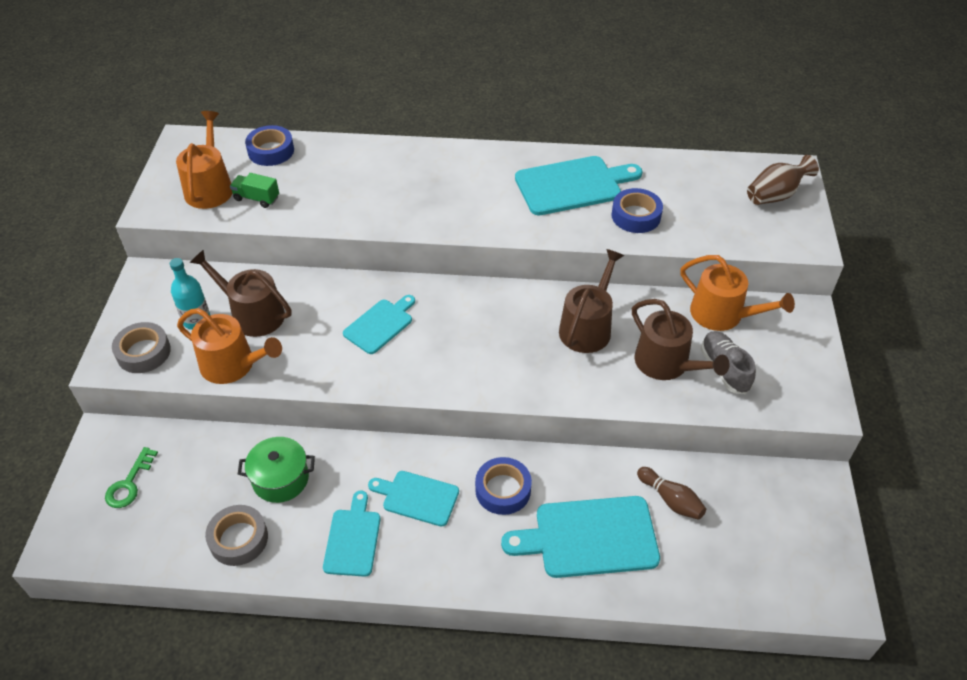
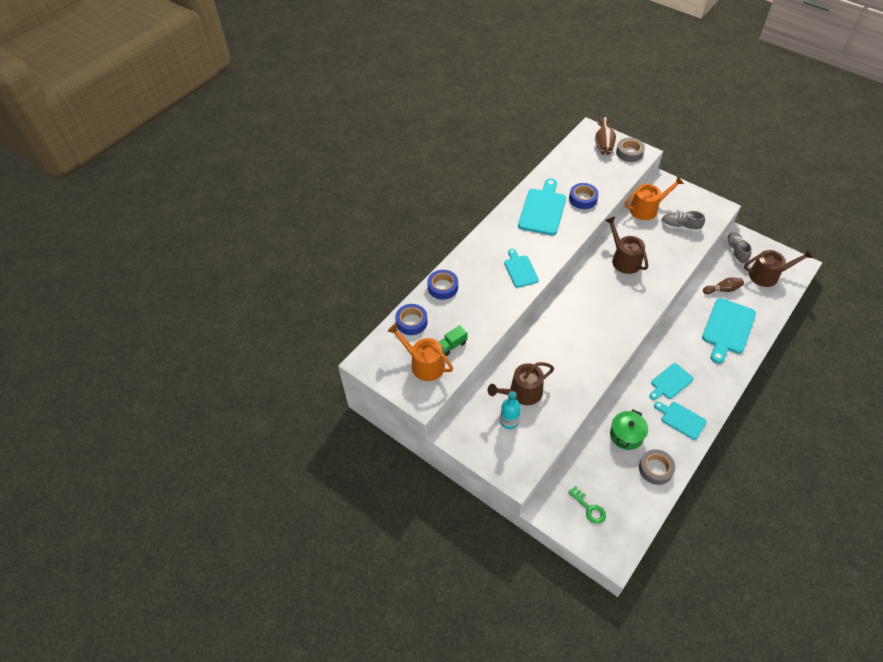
camera: 55 degrees left, 5 degrees up
grey tape [112,322,171,373] -> grey tape moved to [616,137,645,162]
orange watering can [177,308,282,384] -> none
turquoise cutting board [343,295,415,354] -> turquoise cutting board moved to [504,249,539,288]
blue tape [475,457,532,515] -> blue tape moved to [427,270,458,300]
brown watering can [632,299,730,380] -> brown watering can moved to [744,250,813,287]
none -> grey shoe [725,232,752,265]

